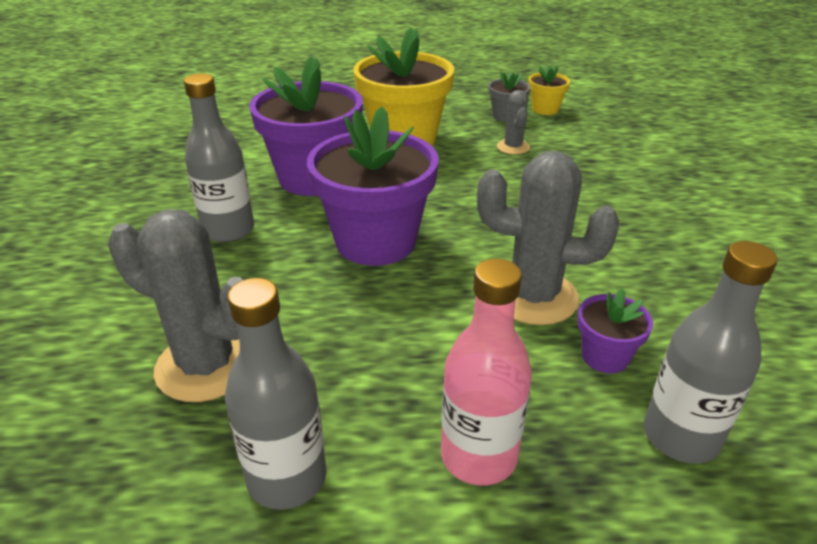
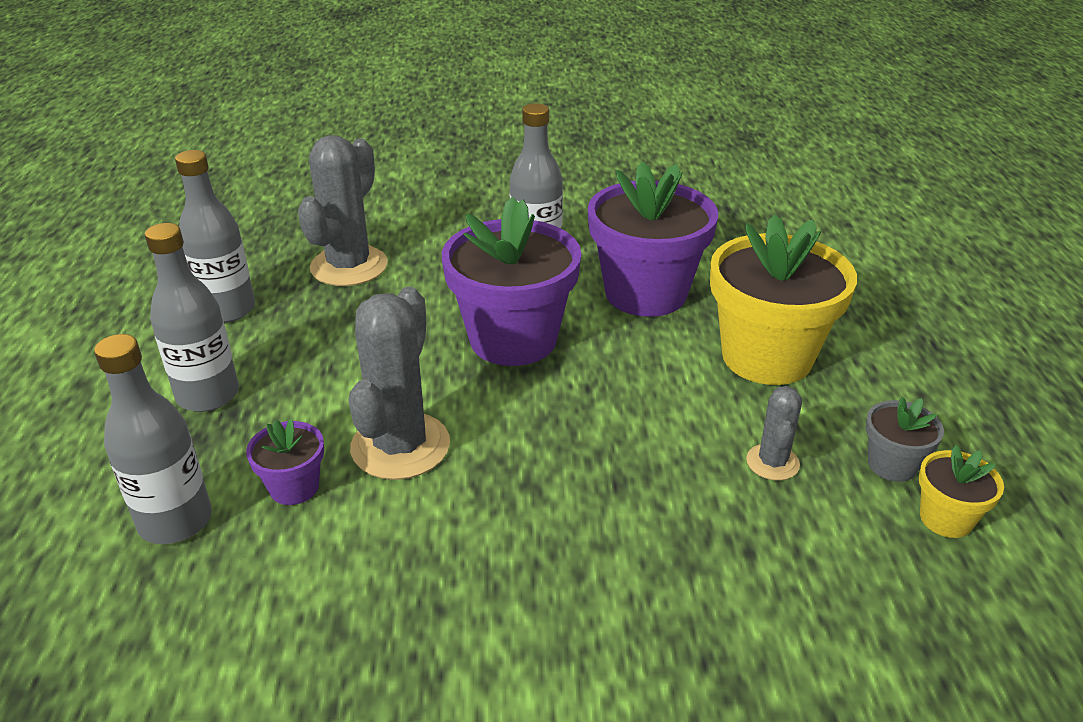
camera: 90 degrees right, 0 degrees up
pink bottle [441,258,532,486] -> grey bottle [145,223,239,412]
grey cactus [497,90,530,155] -> grey cactus turned 75 degrees counterclockwise [746,386,802,481]

